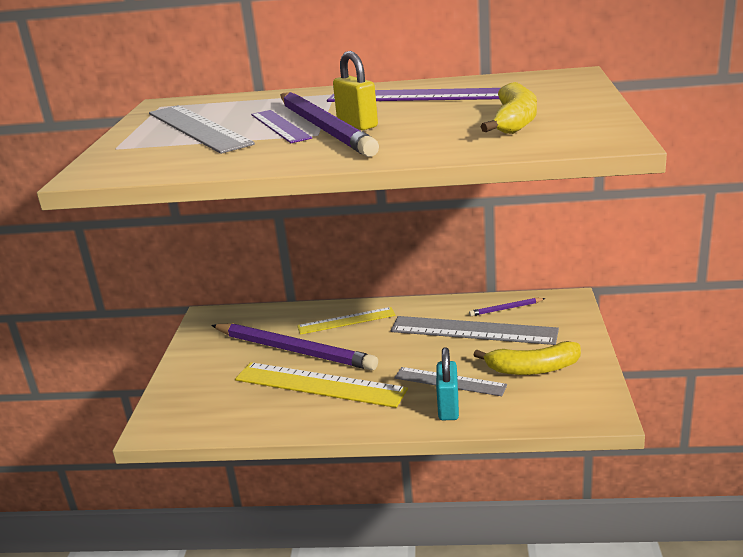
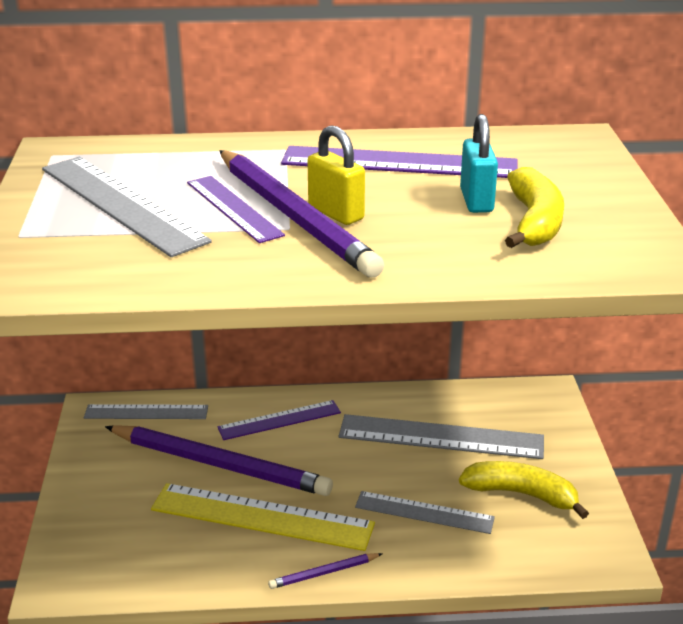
camera: 10 degrees left, 5 degrees up
yellow ruler [297,307,396,335] -> purple ruler [217,400,341,440]
turquoise padlock [436,347,459,420] -> turquoise padlock moved to [460,114,498,213]
purple pencil [469,298,546,316] -> purple pencil moved to [268,553,383,589]
yellow banana [473,341,581,375] -> yellow banana turned 150 degrees counterclockwise [459,461,589,519]
none -> grey ruler [84,404,208,419]

